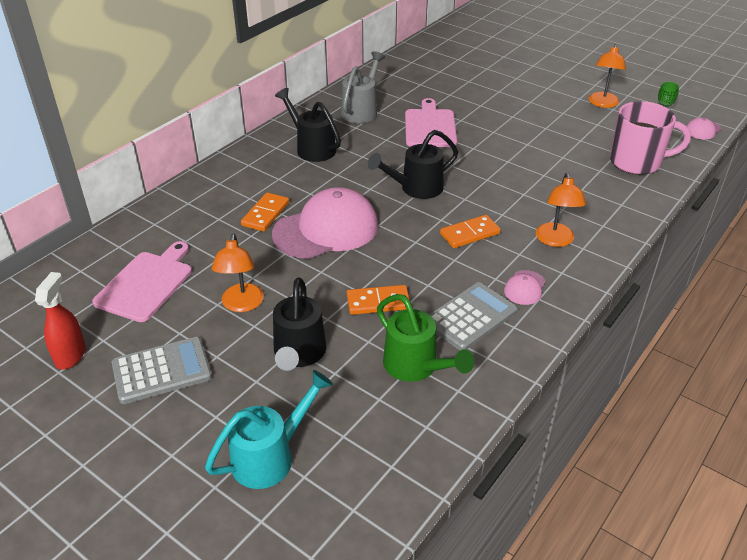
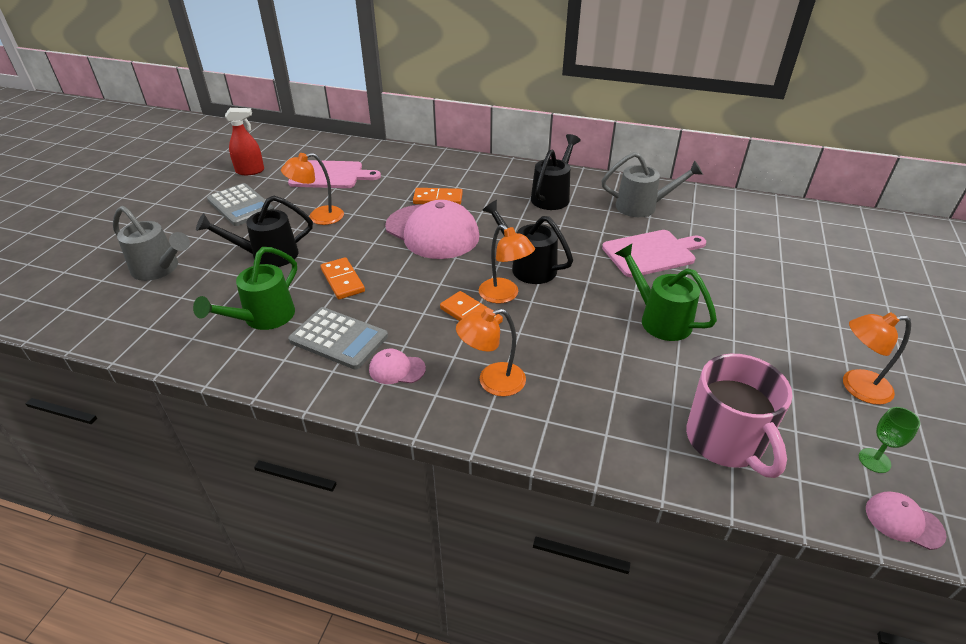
camera: 70 degrees right, 0 degrees up
turquoise watering can [205,370,333,489] -> grey watering can [113,206,190,281]
none -> orange lamp [479,224,535,304]
none -> green watering can [615,244,717,341]

